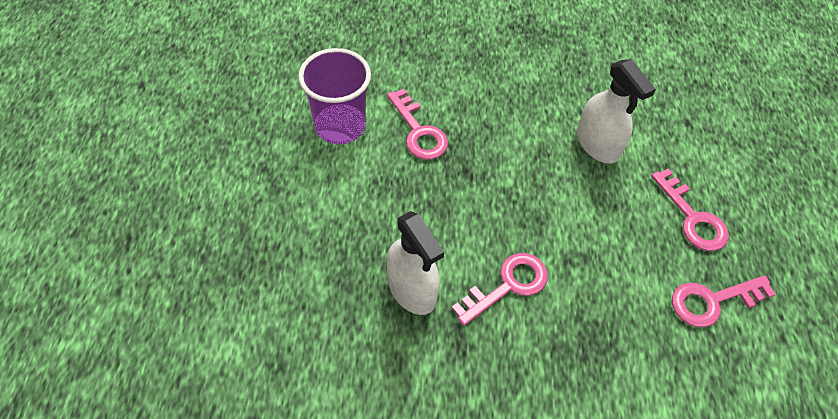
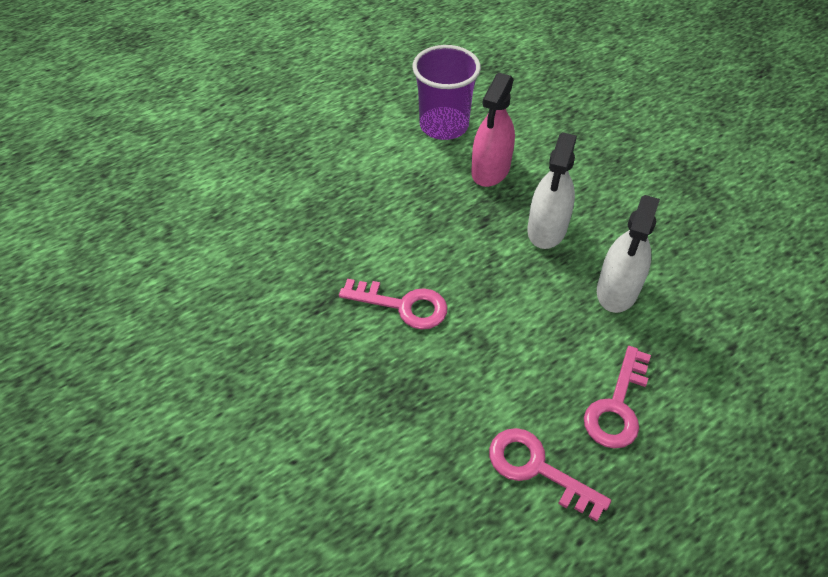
camera: 55 degrees right, 5 degrees down
pink key [387,89,448,160] -> pink spray bottle [471,73,515,187]
white spray bottle [387,211,444,315] -> white spray bottle moved to [527,132,577,249]

